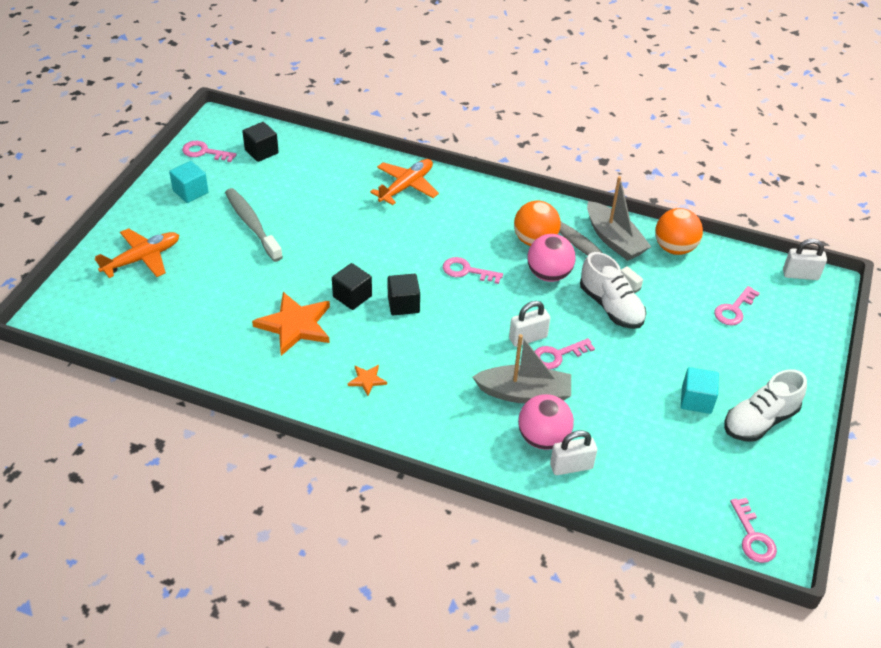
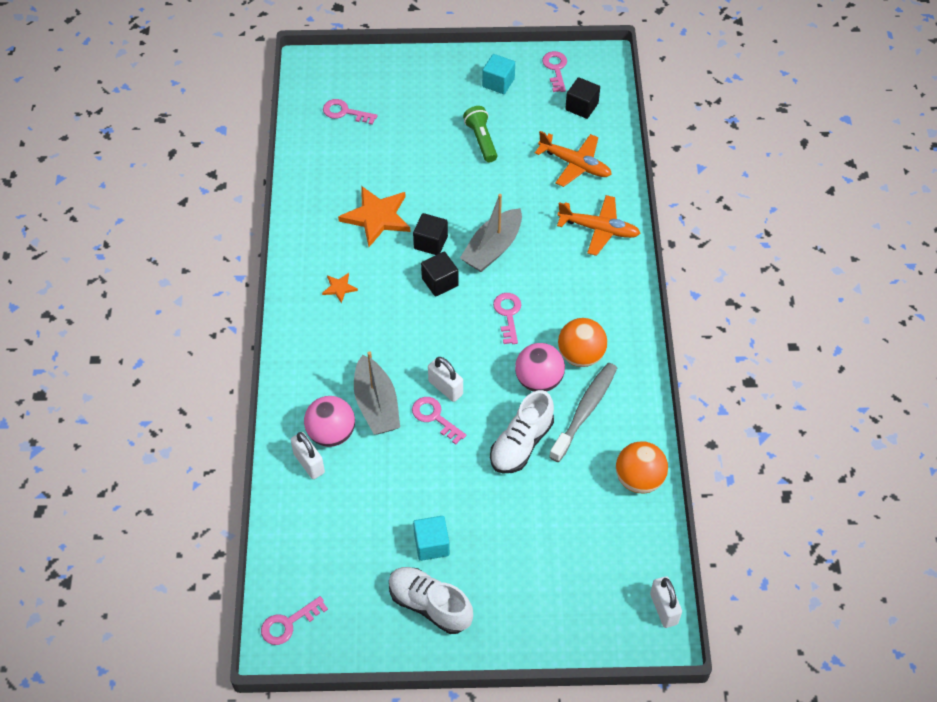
camera: 70 degrees right, 10 degrees up
orange plane [95,228,179,278] -> orange plane moved to [535,131,612,187]
grey toothbrush [225,188,283,262] -> green flashlight [463,106,497,162]
grey boat [587,176,651,261] -> grey boat moved to [460,194,522,272]
pink key [714,286,760,325] -> pink key moved to [323,99,377,125]

